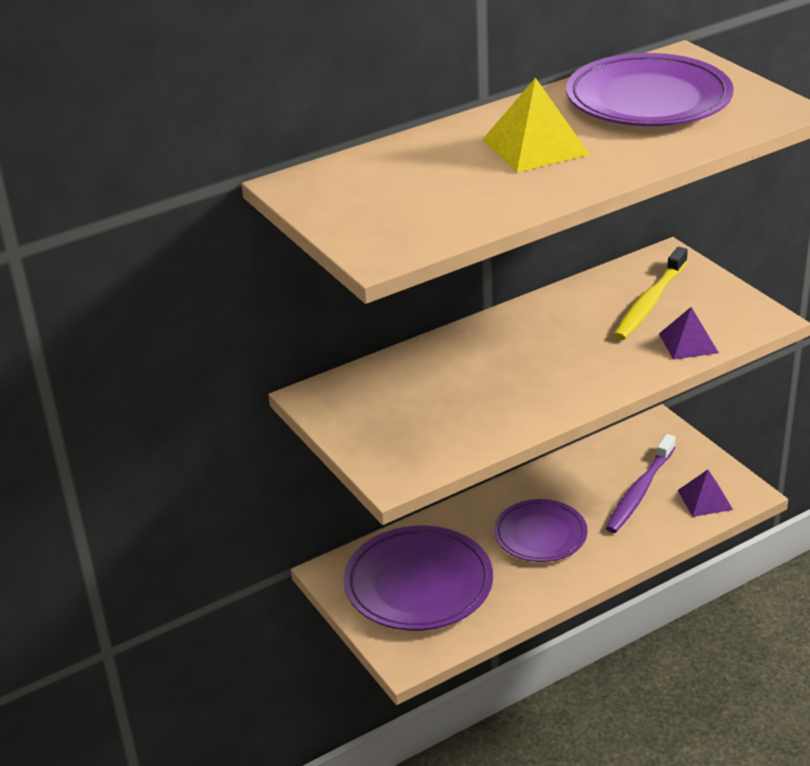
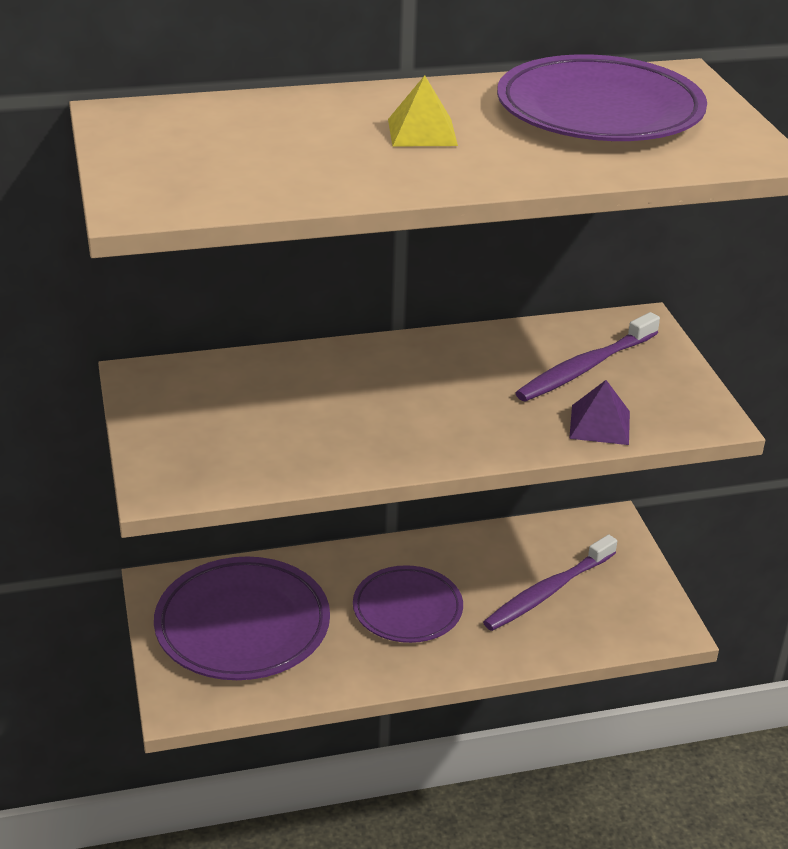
camera: 15 degrees right, 0 degrees up
yellow pyramid [482,78,590,172] -> yellow pyramid [388,75,458,147], size x0.65
yellow toothbrush [614,247,688,340] -> purple toothbrush [515,312,660,402]
purple pyramid [678,470,733,517] -> none

